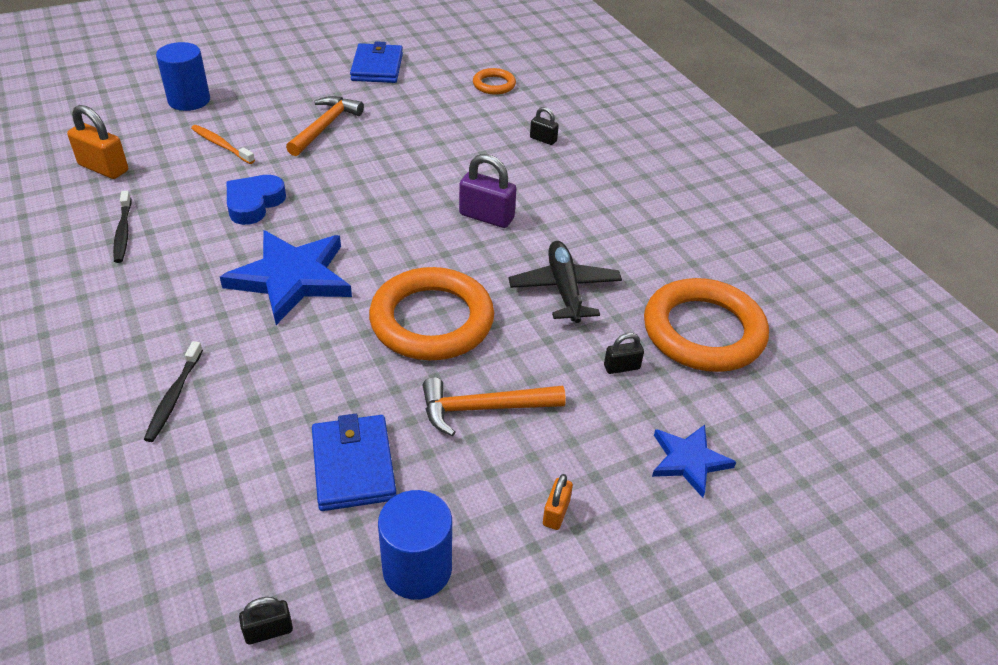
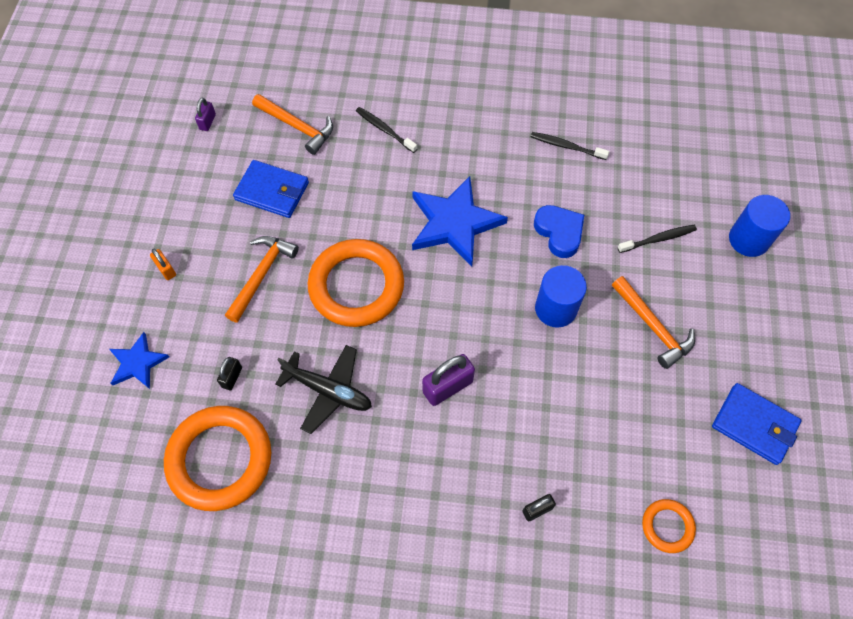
camera: 125 degrees right, 20 degrees up
orange padlock [67,105,128,179] -> none
orange toothbrush [191,125,255,164] -> black toothbrush [617,225,697,253]
black padlock [239,597,293,645] -> purple padlock [195,98,216,131]
blue cylinder [378,490,452,600] -> blue cylinder moved to [535,265,587,328]
none -> orange hammer [252,94,333,155]

